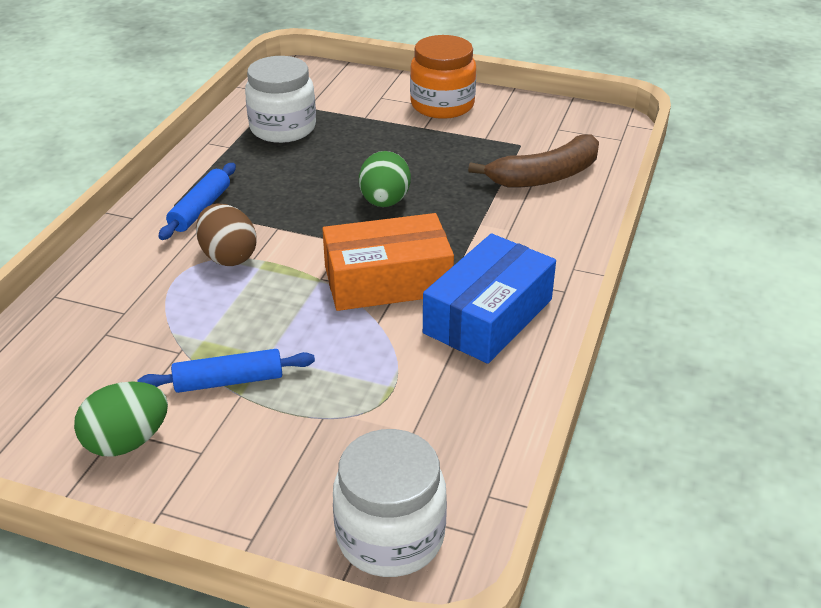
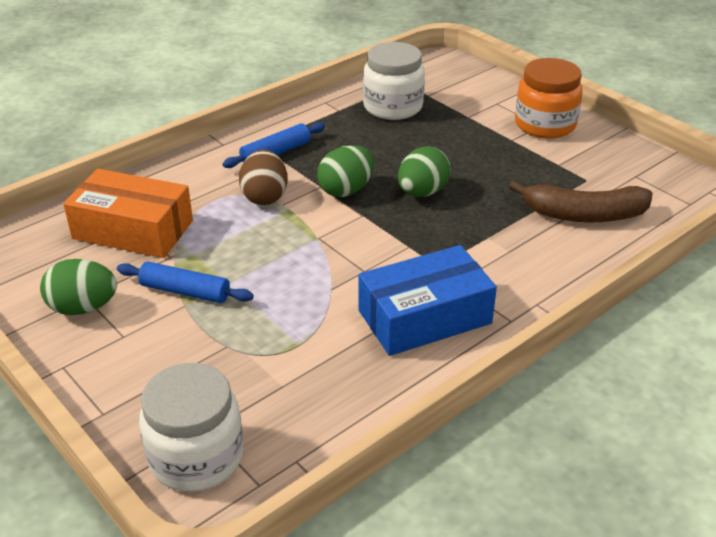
camera: 30 degrees right, 0 degrees up
orange box [323,213,454,311] -> orange box moved to [63,169,193,258]
none -> green egg [317,145,374,197]

